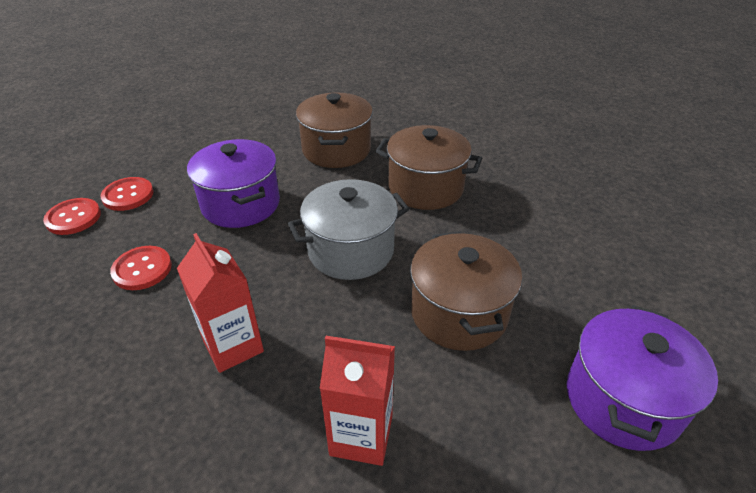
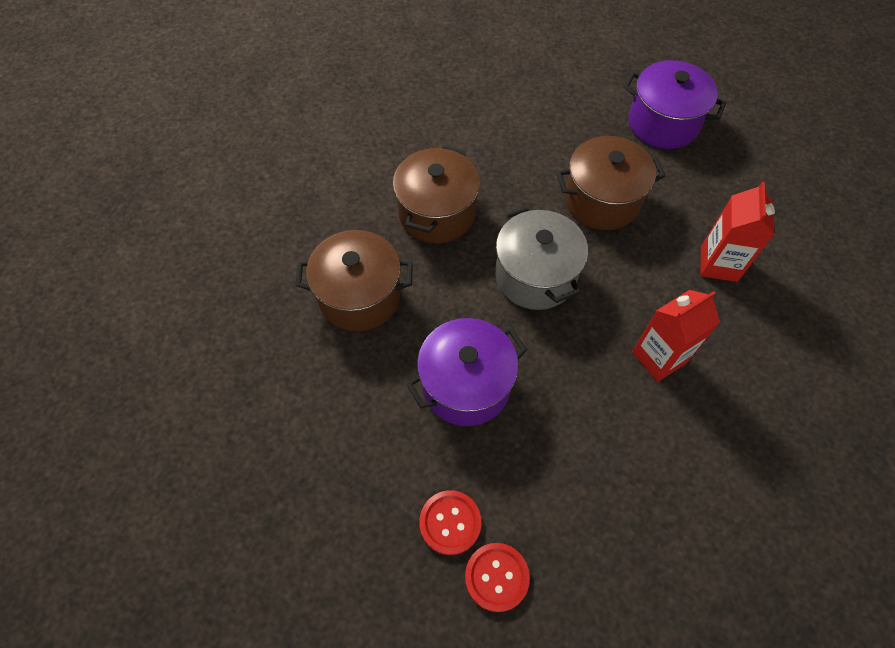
camera: 90 degrees left, 20 degrees up
red button [110,246,172,290] -> none

